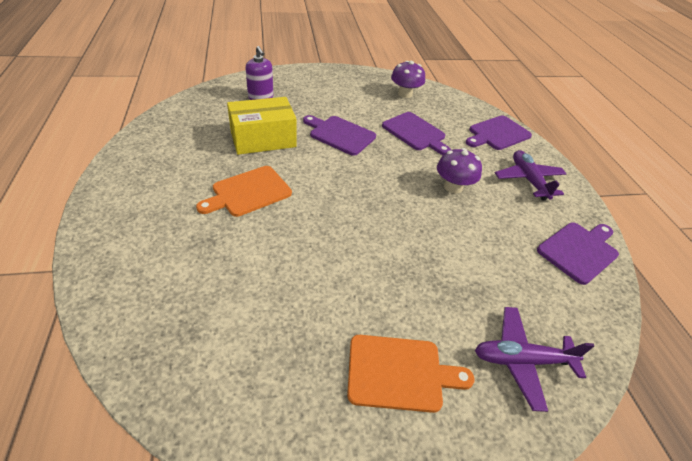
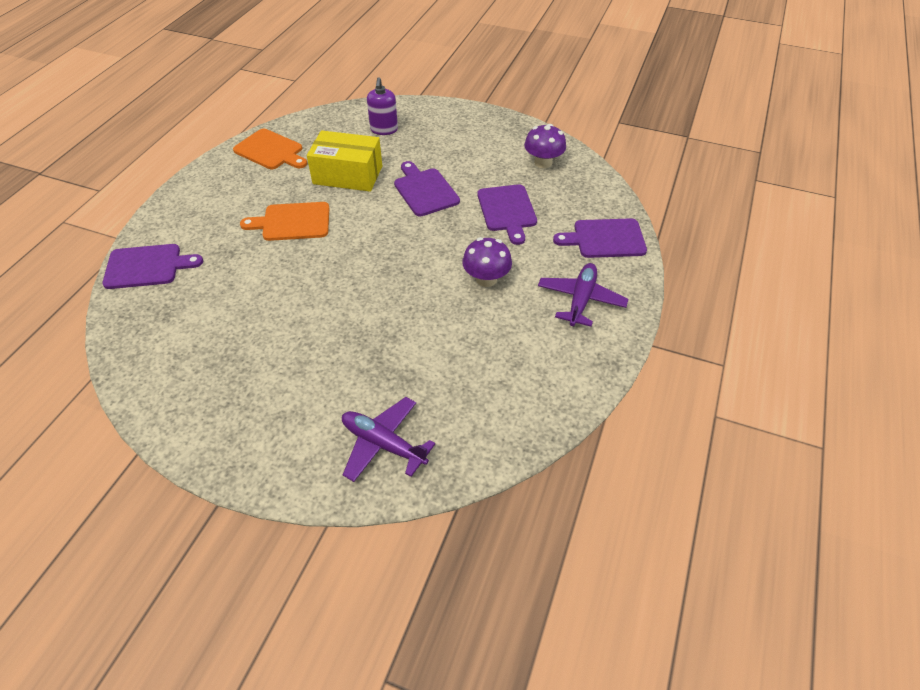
camera: 35 degrees right, 5 degrees up
orange cutting board [347,335,475,413] -> orange cutting board moved to [233,129,307,169]
purple cutting board [537,223,619,285] -> purple cutting board moved to [102,244,203,289]

